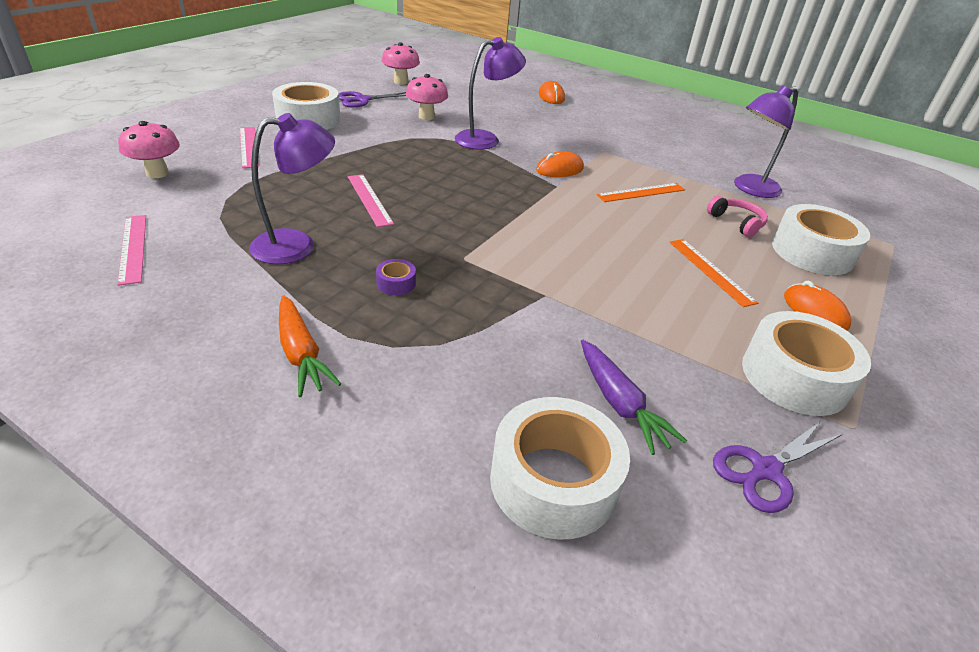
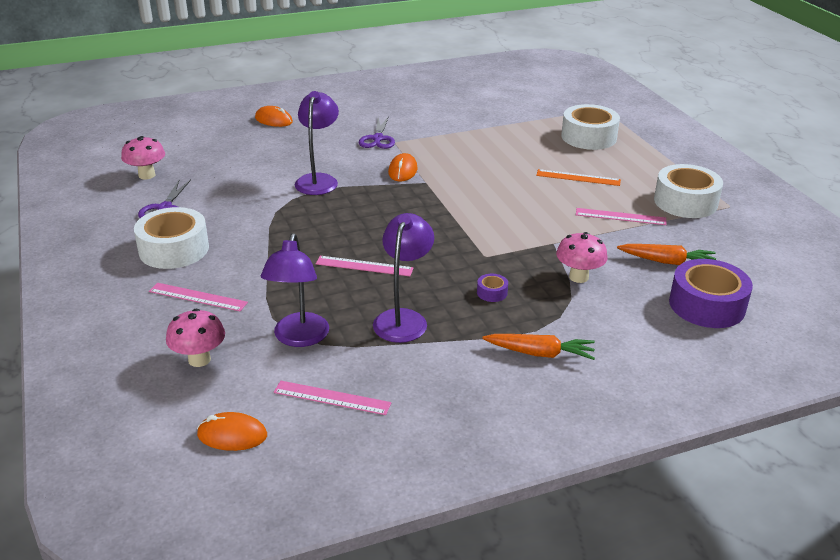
camera: 50 degrees left, 5 degrees down
pink mushroom [406,74,448,120] -> pink mushroom moved to [556,232,608,283]
white tape [490,397,630,540] -> purple tape [669,259,753,328]
purple carrot [581,340,687,455] -> orange carrot [617,244,716,265]
orange ruler [597,183,685,202] -> none
pink headphones [707,196,768,237] -> none
purple scissors [713,420,843,513] -> purple scissors moved to [359,116,395,149]
purple lamp [734,86,798,198] -> purple lamp moved to [261,233,329,347]
orange mouse [784,281,851,331] -> orange mouse moved to [197,412,267,451]
none -> pink ruler [576,208,667,225]

